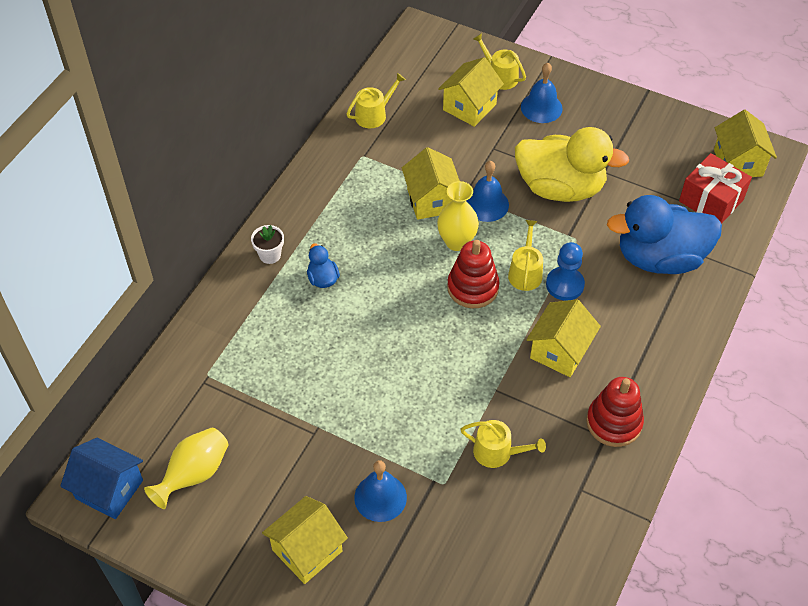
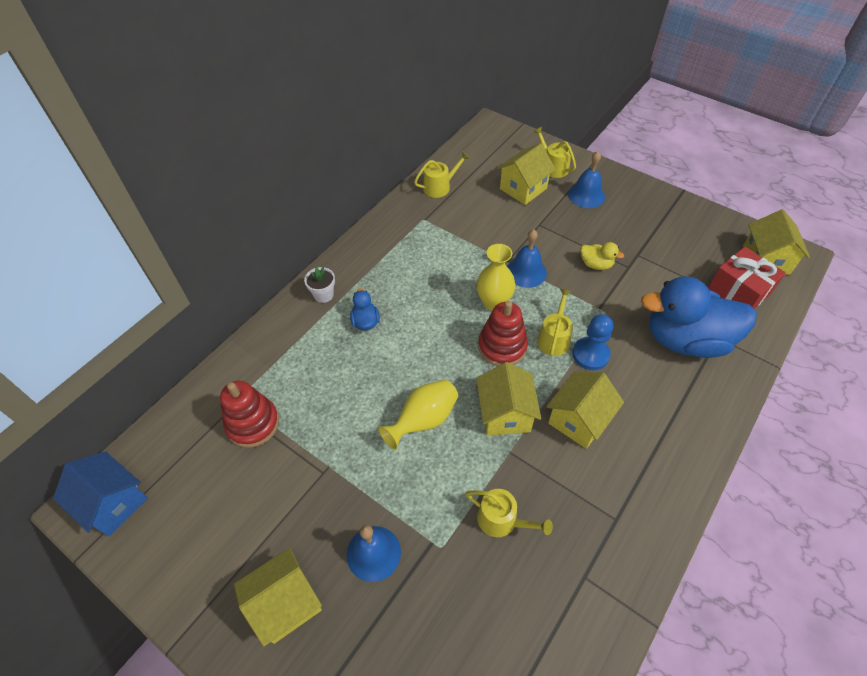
camera: 10 degrees right, 0 degrees up
yellow vase [144,428,228,509] -> yellow vase moved to [379,380,458,450]
yellow house [402,147,460,220] -> yellow house moved to [476,362,541,436]
yellow duck [515,127,629,202] -> yellow duck [580,242,624,270], size x0.42
red stacking toy [586,377,644,447] -> red stacking toy moved to [220,381,279,448]

